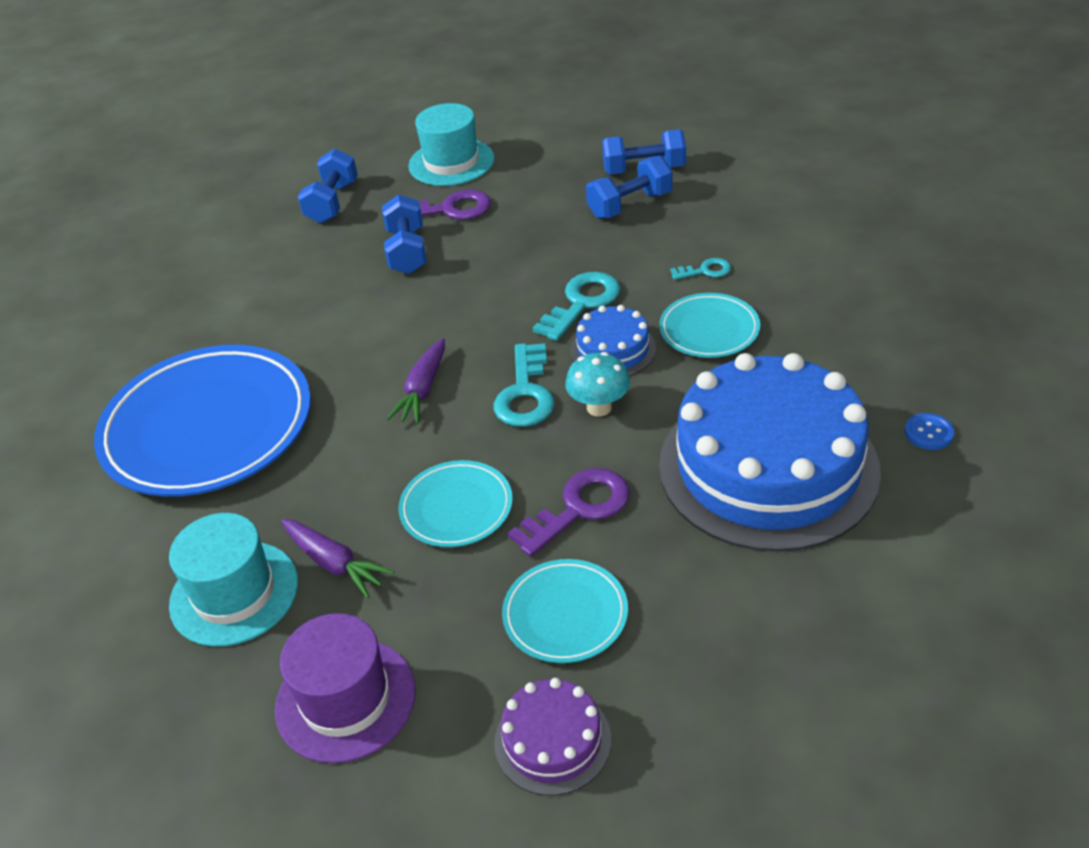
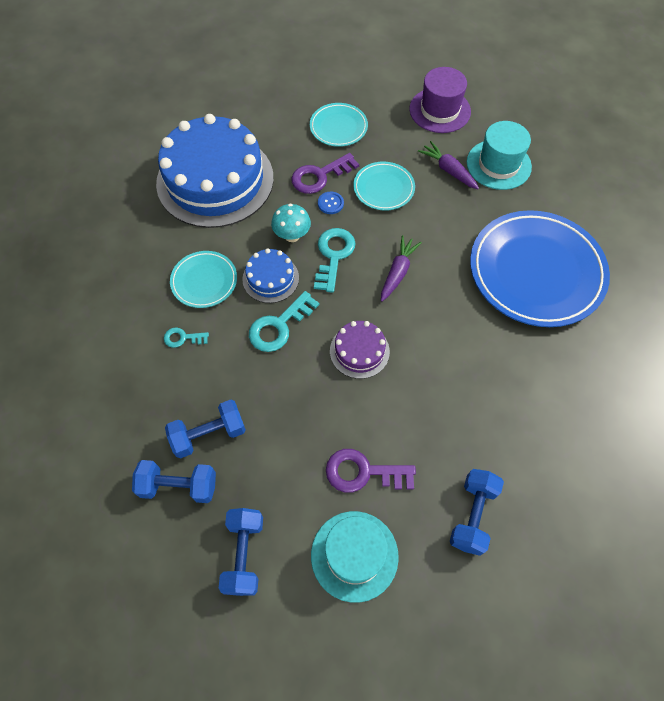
camera: 175 degrees left, 20 degrees up
blue dumbbell [382,194,427,274] -> blue dumbbell moved to [219,508,263,596]
purple cake [494,678,611,796] -> purple cake moved to [330,321,390,379]
blue button [905,413,954,450] -> blue button moved to [318,192,344,214]

